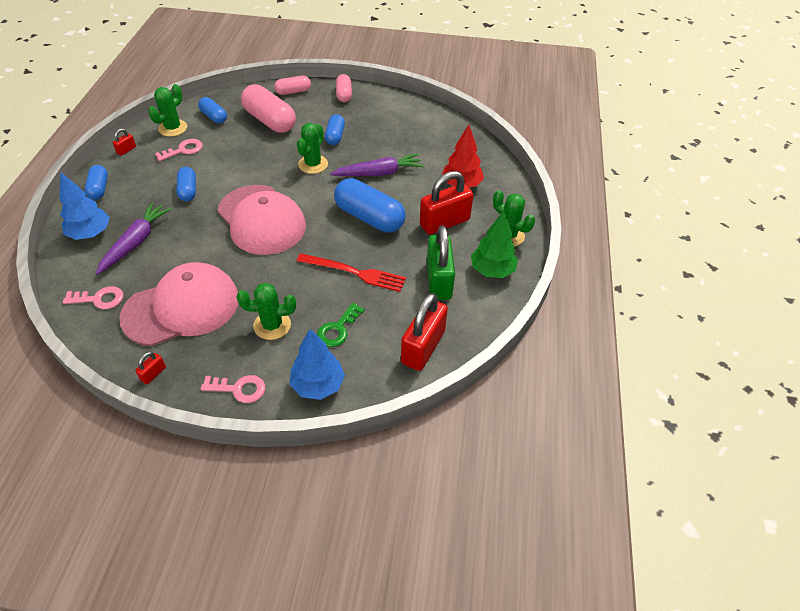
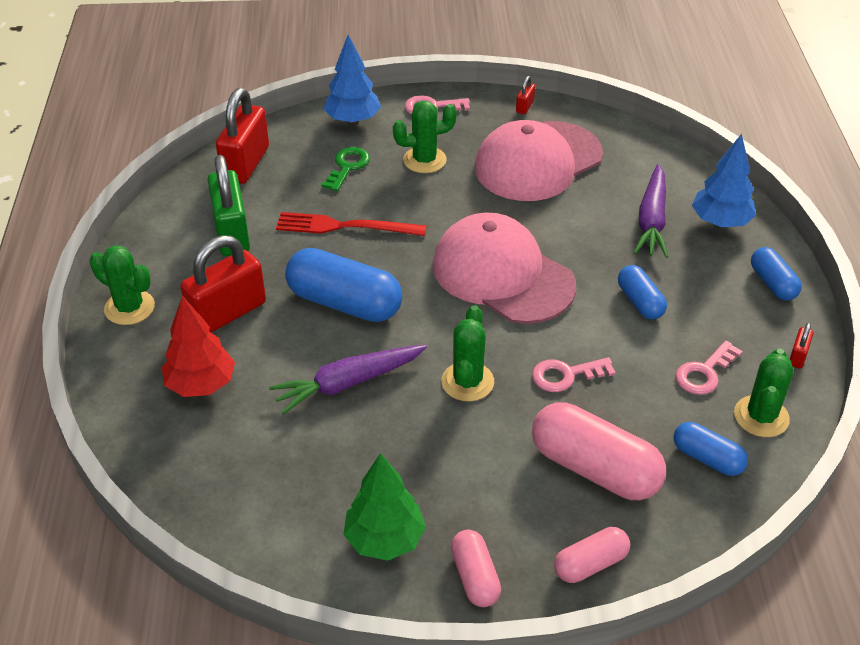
camera: 170 degrees right, 5 degrees down
pink key [63,286,123,309] -> pink key moved to [532,357,616,392]
blue capsule [325,114,345,145] -> none
green tree [471,211,518,278] -> green tree moved to [343,453,426,561]

